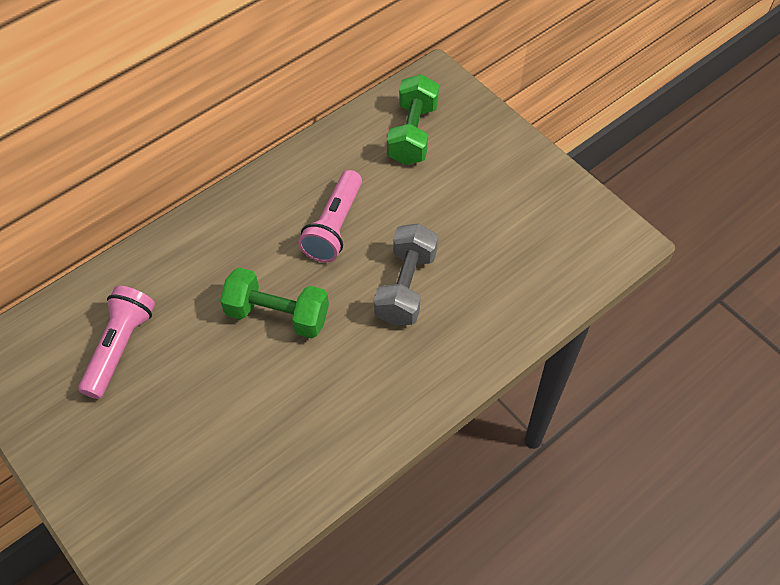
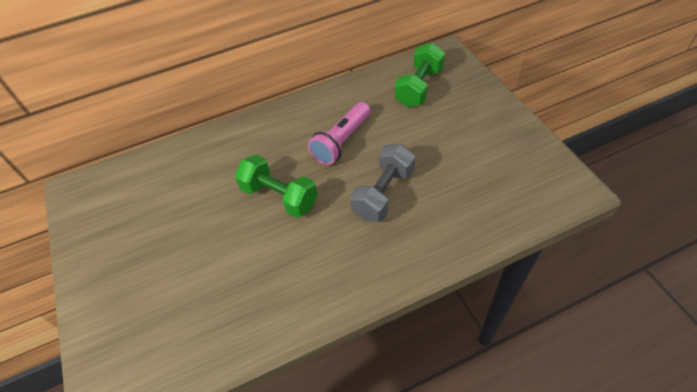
camera: 20 degrees right, 5 degrees down
pink flashlight [78,286,155,399] -> none

